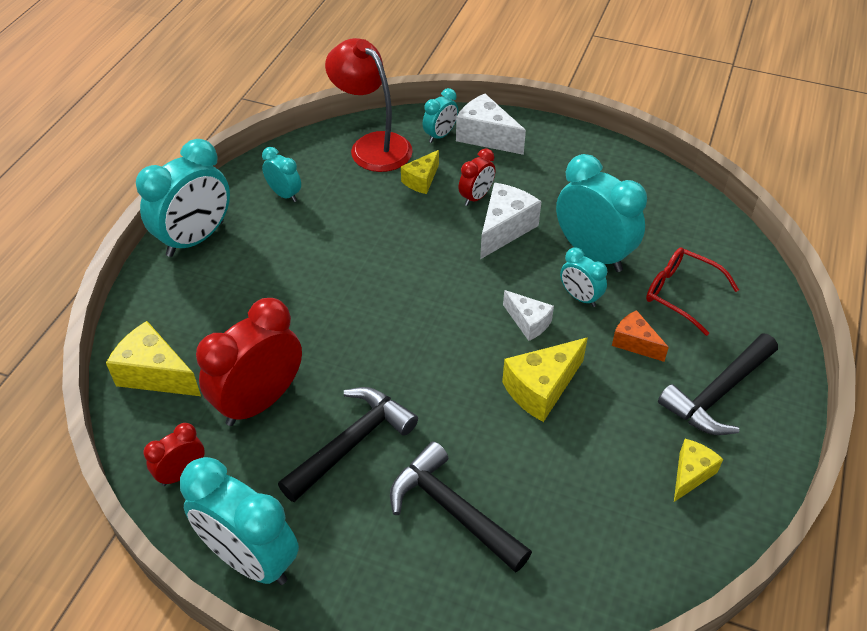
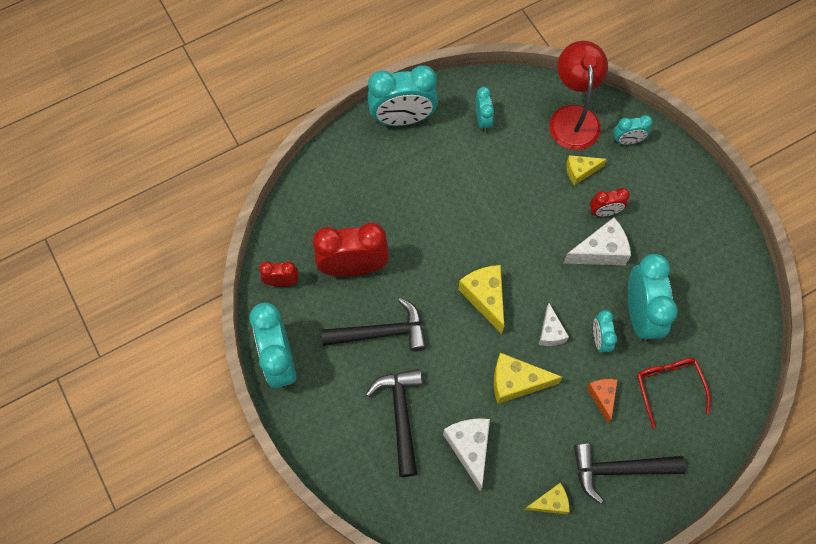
camera: 40 degrees right, 20 degrees up
yellow cheese [106,321,201,396] -> yellow cheese moved to [458,265,504,334]
white cheese [456,94,526,155] -> white cheese moved to [443,418,490,491]

